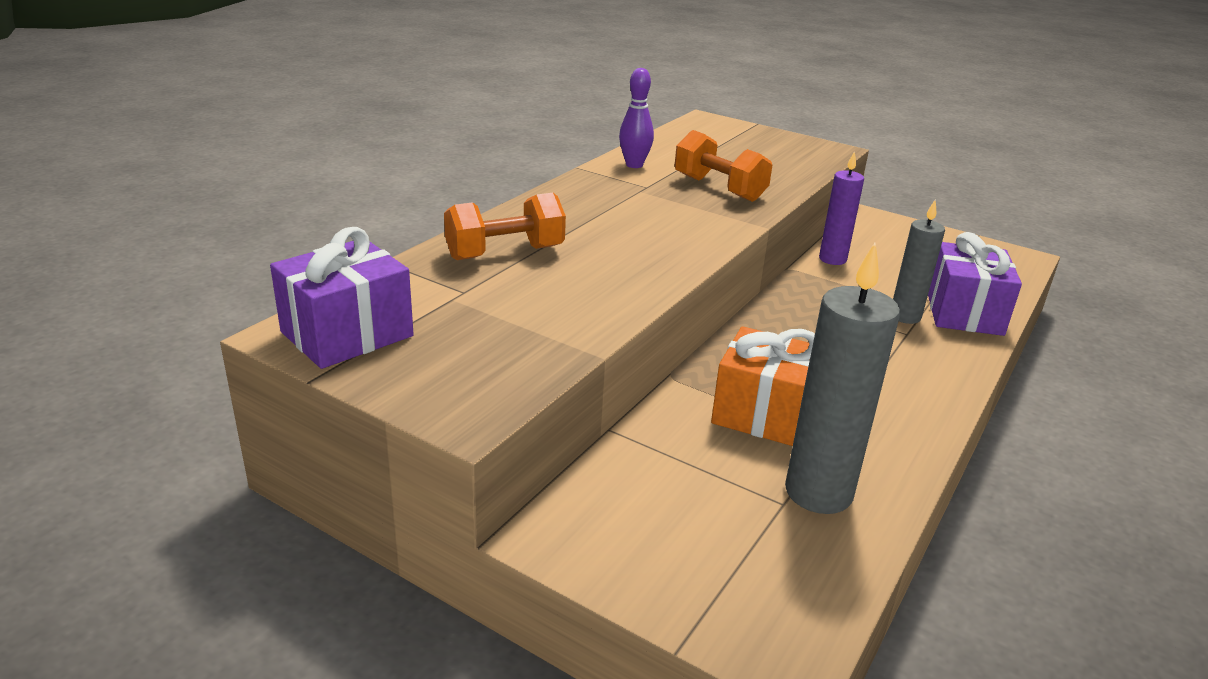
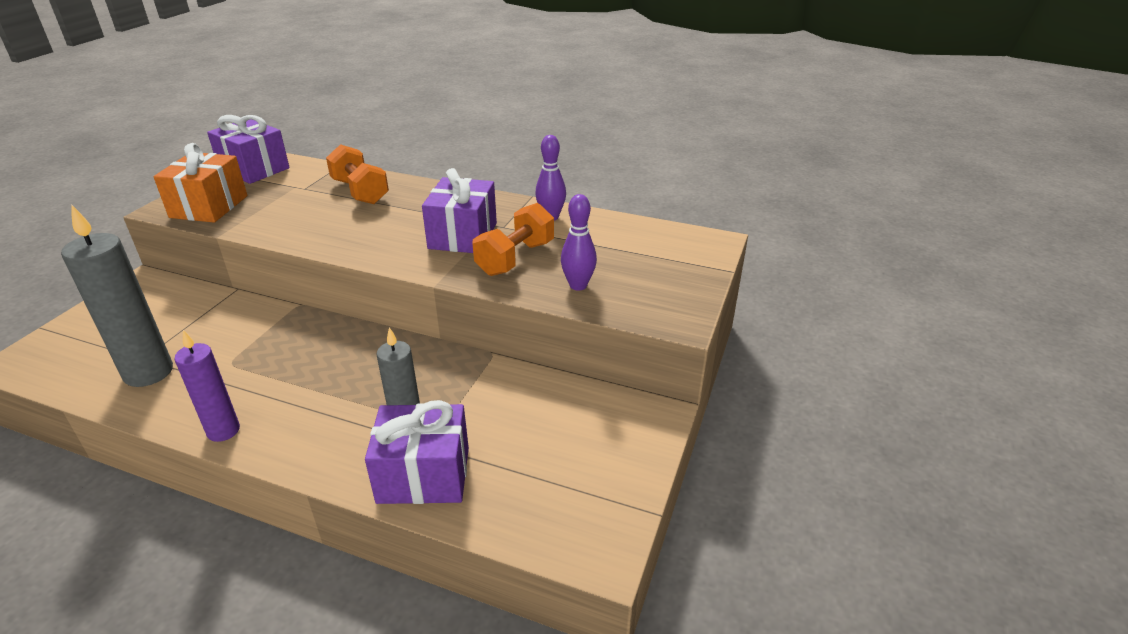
camera: 80 degrees right, 5 degrees up
orange gift [711,326,815,446] -> orange gift moved to [153,143,248,223]
purple candle [819,151,864,265] -> purple candle moved to [174,330,240,442]
none -> purple gift [422,168,497,253]
none -> purple bowling pin [561,194,597,291]

